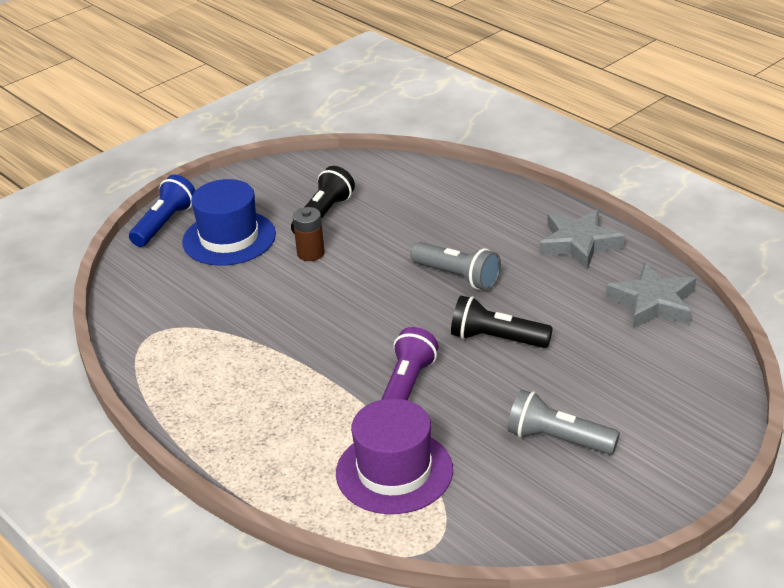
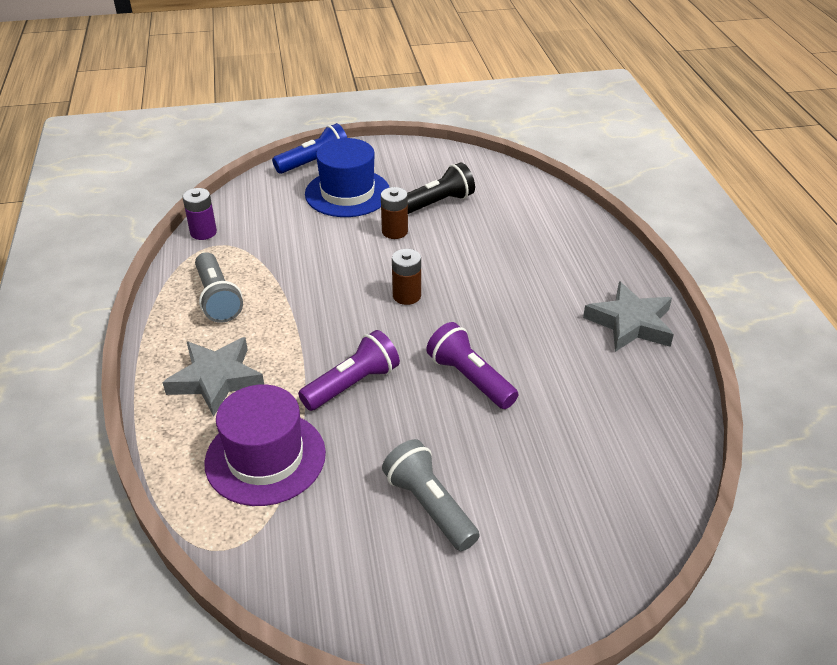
camera: 30 degrees right, 5 degrees up
grey flashlight [410,242,501,290] -> grey flashlight moved to [195,252,243,323]
black flashlight [451,296,553,348] -> purple flashlight [426,322,518,409]
grey star [606,262,696,329] -> grey star moved to [162,337,264,417]
none -> purple battery [182,188,217,240]
none -> brown battery [392,249,421,305]

